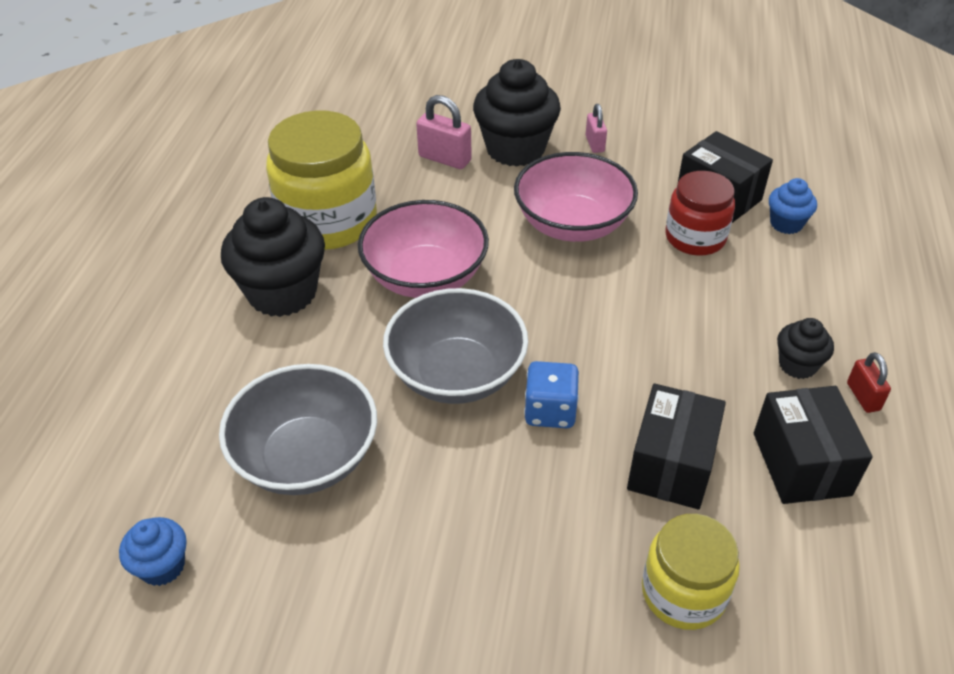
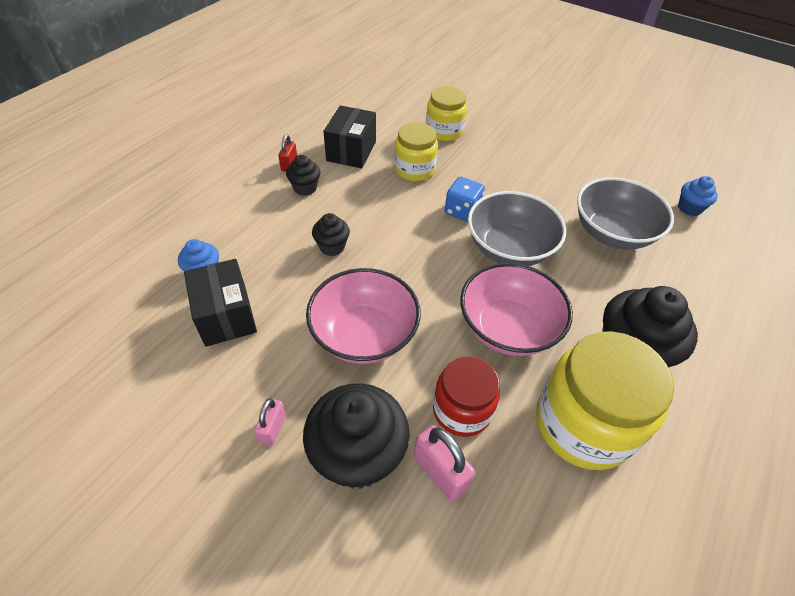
camera: 160 degrees left, 5 degrees up
black box [627,383,726,509] -> yellow jar [394,122,438,181]
red jar [665,171,735,256] -> red jar moved to [433,356,500,437]
none -> black cupcake [312,213,350,256]

